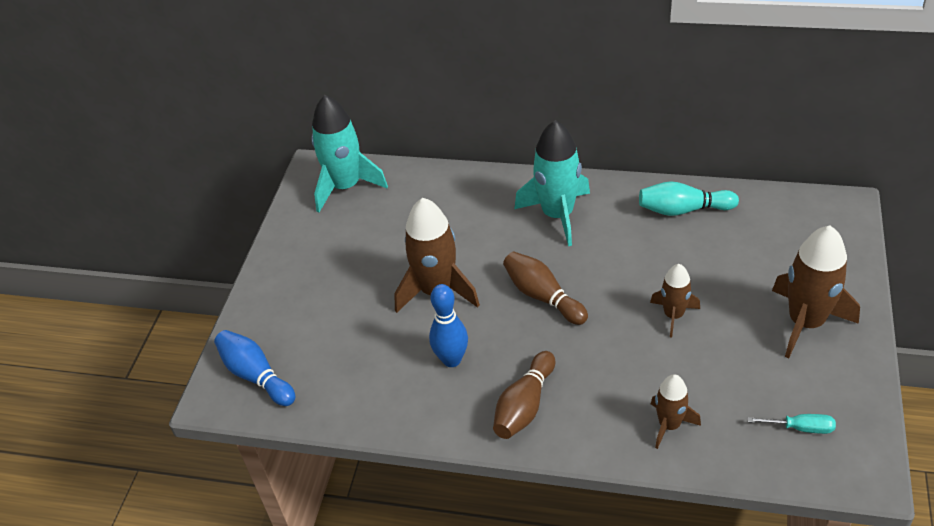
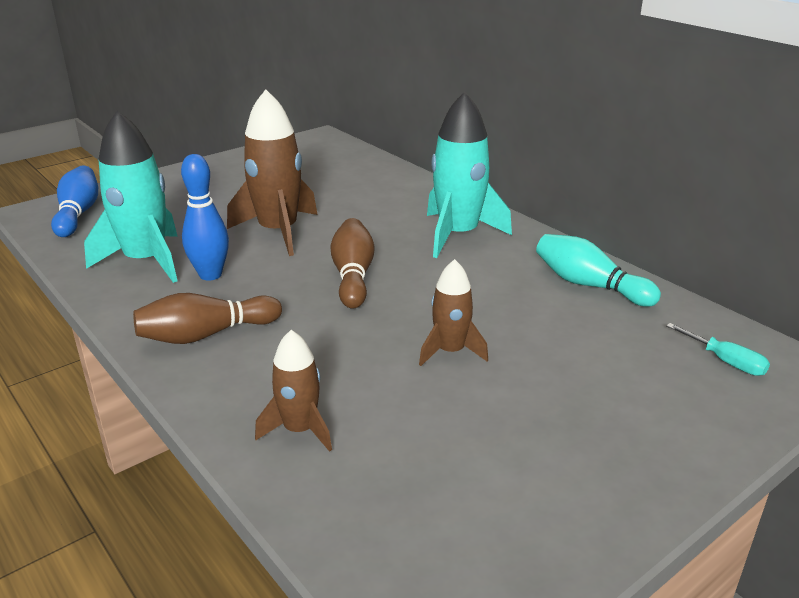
camera: 35 degrees right, 15 degrees down
turquoise rocket [311,95,388,212] -> turquoise rocket moved to [84,111,178,283]
turquoise screwdriver [748,414,836,434] -> turquoise screwdriver moved to [666,323,770,376]
brown rocket [772,225,860,358] -> none

